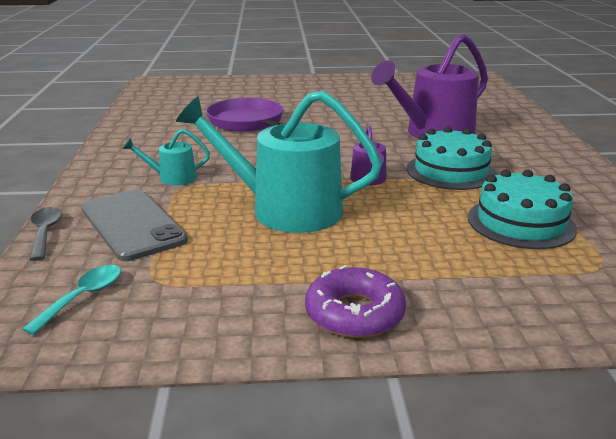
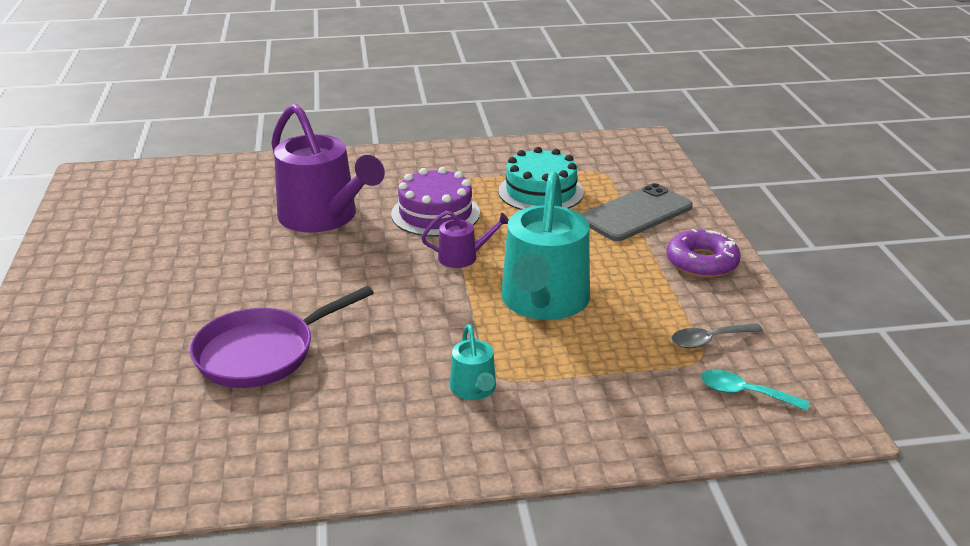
camera: 95 degrees left, 5 degrees up
grey spoon [30,207,62,261] -> grey spoon moved to [671,323,763,348]
grey phone [81,189,188,261] -> grey phone moved to [581,183,693,241]
turquoise cake [407,127,497,190] -> purple cake [391,167,480,237]

